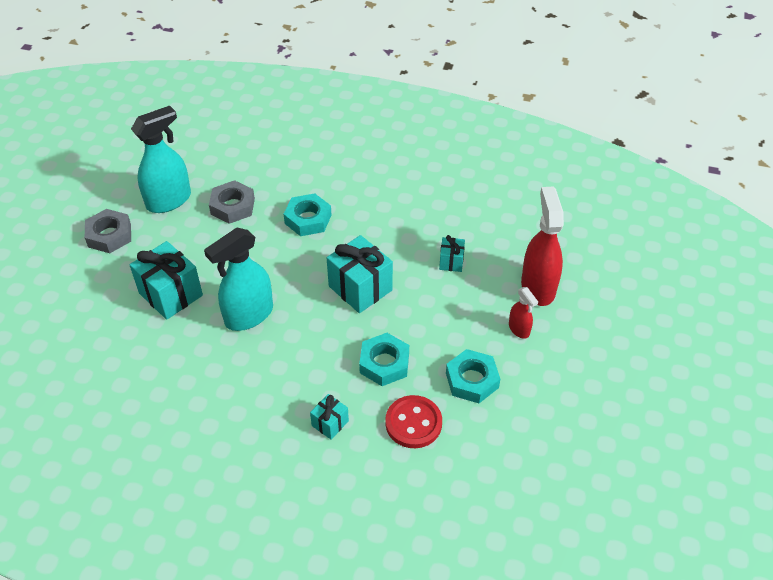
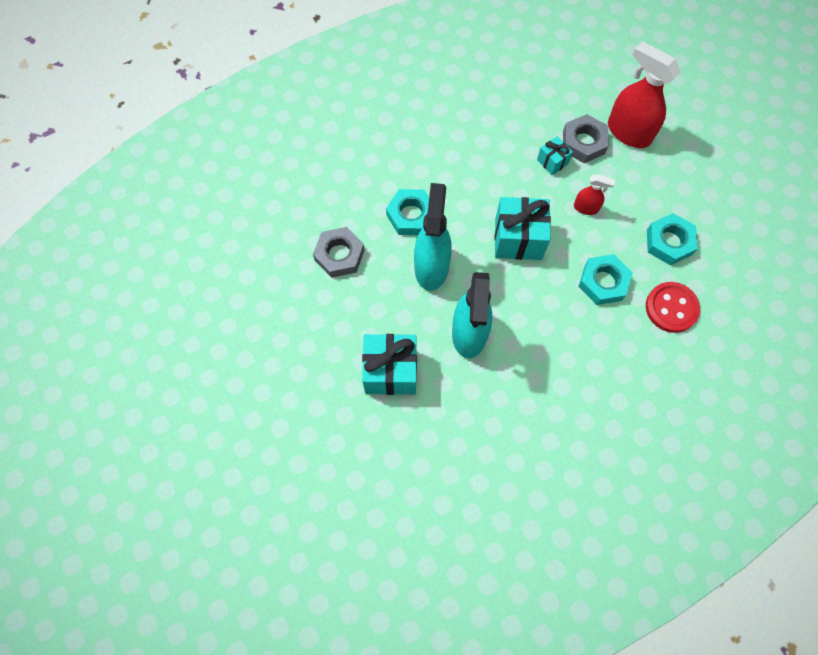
camera: 45 degrees left, 20 degrees up
grey nut [85,209,131,253] -> grey nut moved to [563,114,609,163]
turquoise spray bottle [131,106,191,213] -> turquoise spray bottle moved to [414,183,452,291]
turquoise gift [310,394,349,440] -> none
red spray bottle [509,287,538,339] -> red spray bottle moved to [574,174,615,215]

